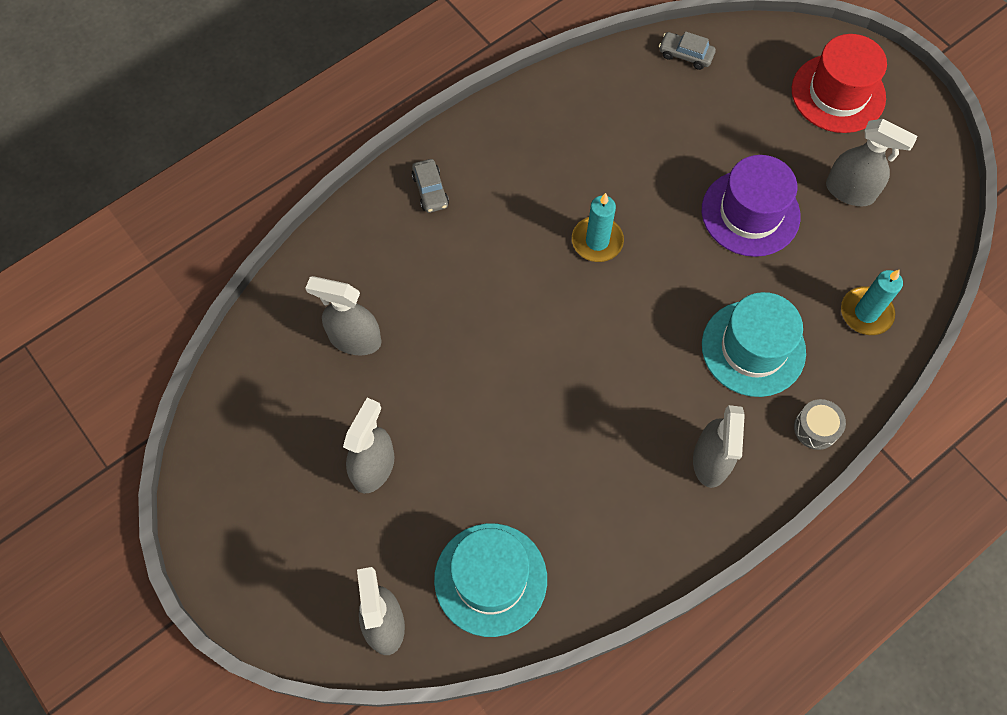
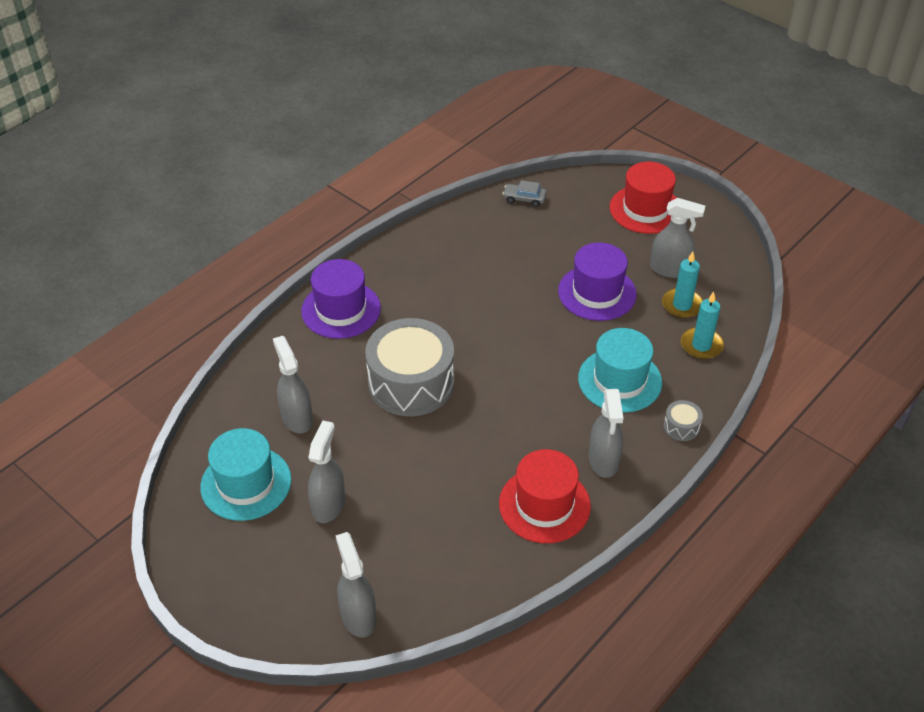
camera: 10 degrees left, 20 degrees down
grey spray bottle [305,276,382,355] -> grey spray bottle turned 60 degrees clockwise [273,336,313,433]
grey car [411,159,449,213] -> purple hat [301,259,381,339]
turquoise hat [434,523,547,637] -> turquoise hat moved to [200,428,291,521]
turquoise candle [572,193,624,262] -> turquoise candle moved to [662,252,703,318]
none -> grey drum [365,318,454,416]
none -> red hat [499,449,591,543]

